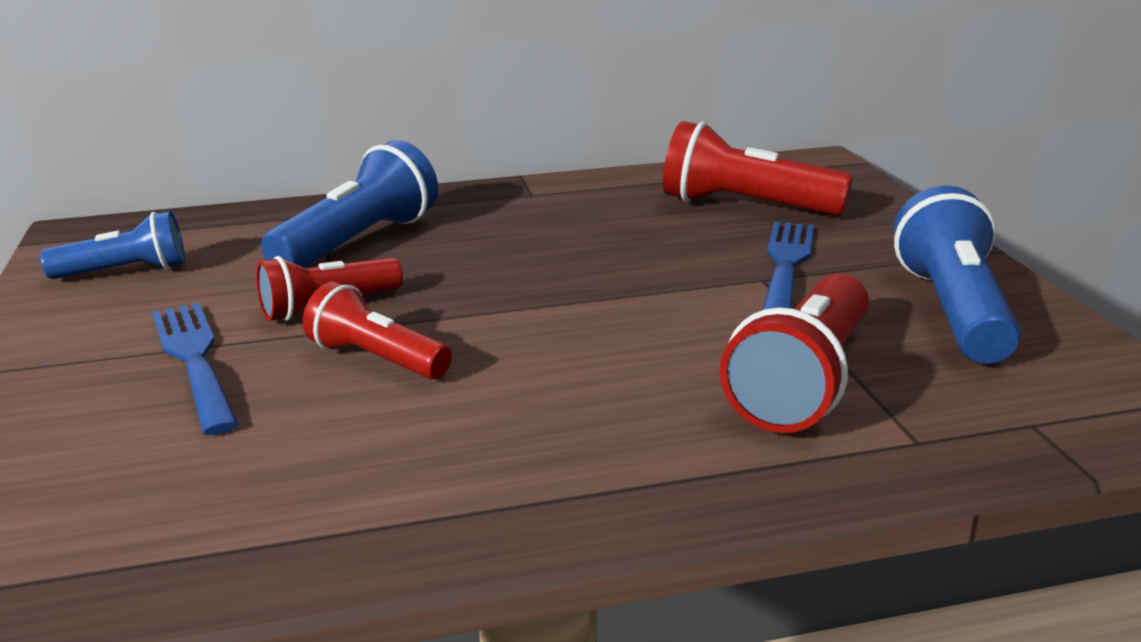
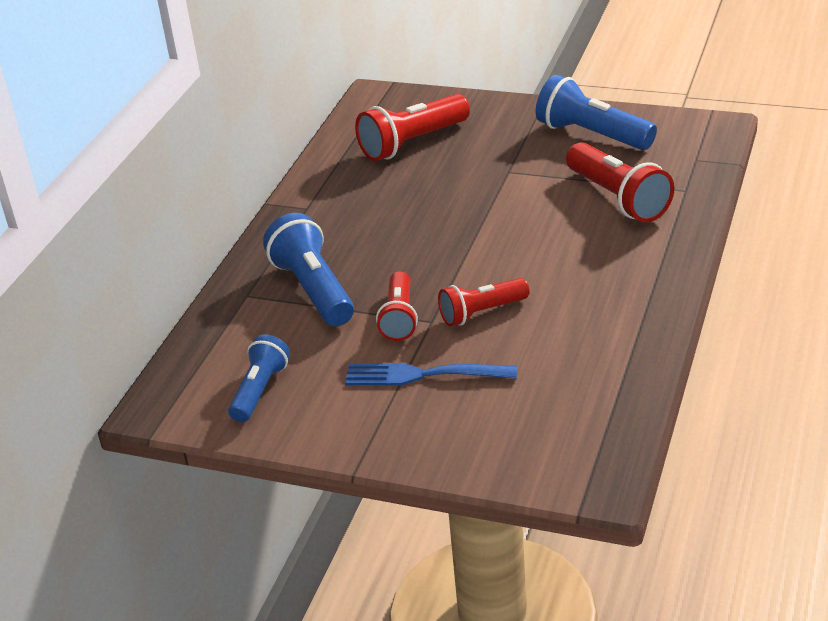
camera: 55 degrees left, 10 degrees up
blue fork [763,222,814,310] -> none

